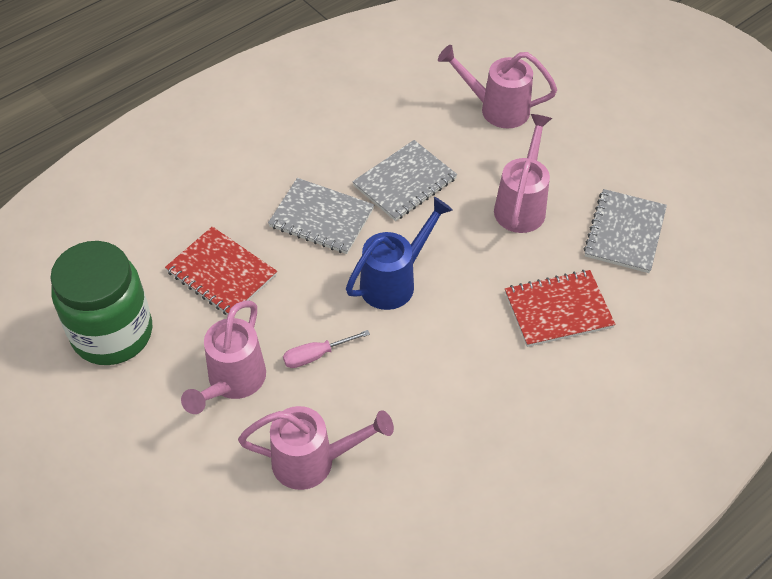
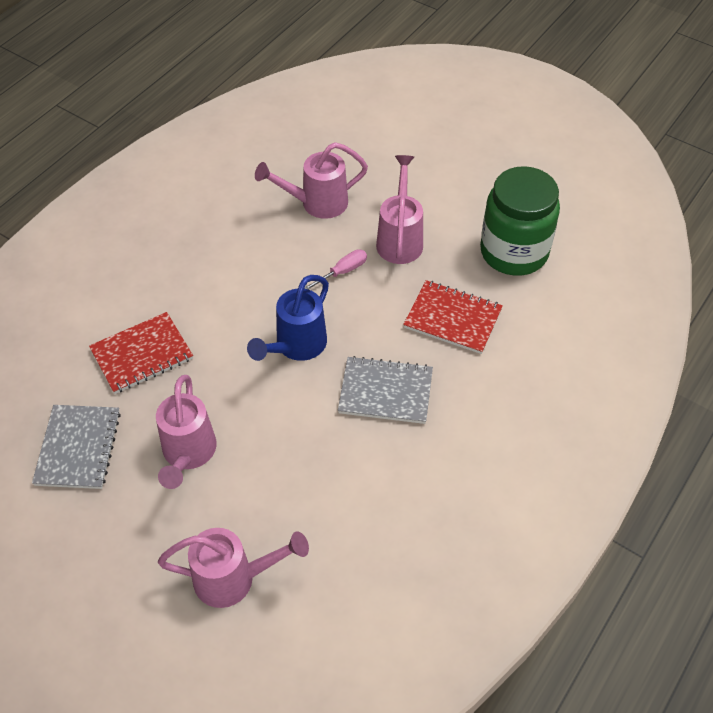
camera: 165 degrees right, 0 degrees up
grey notebook [352,140,457,221] -> none

